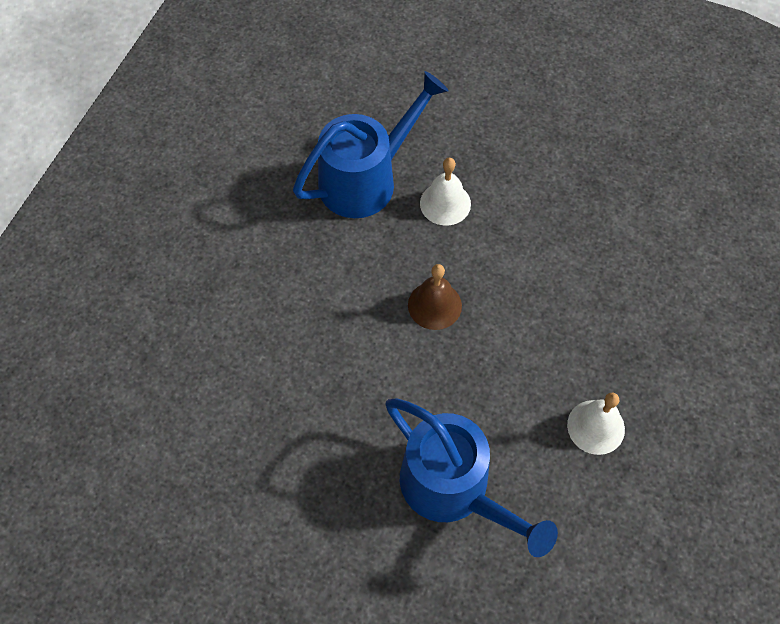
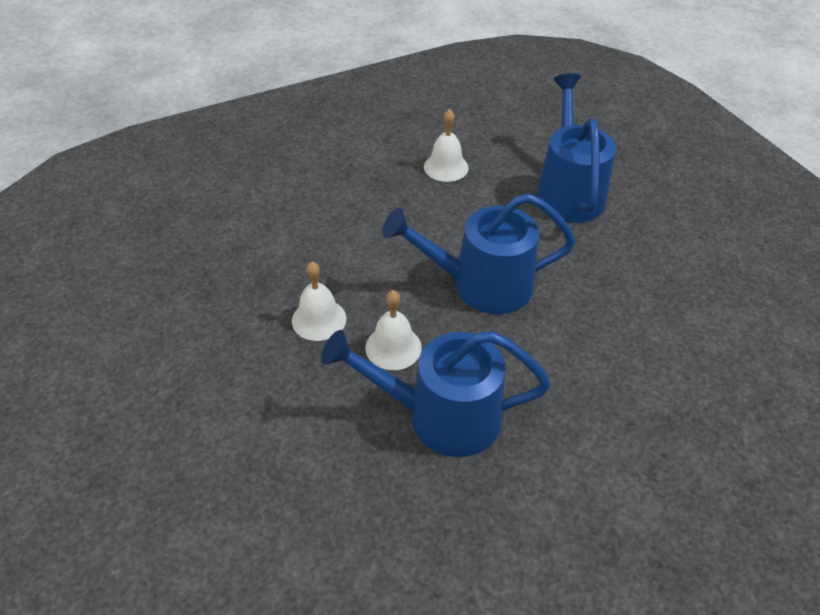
camera: 140 degrees left, 15 degrees down
brown bell [408,264,462,330] -> blue watering can [382,193,576,314]
none -> white bell [292,262,347,341]

